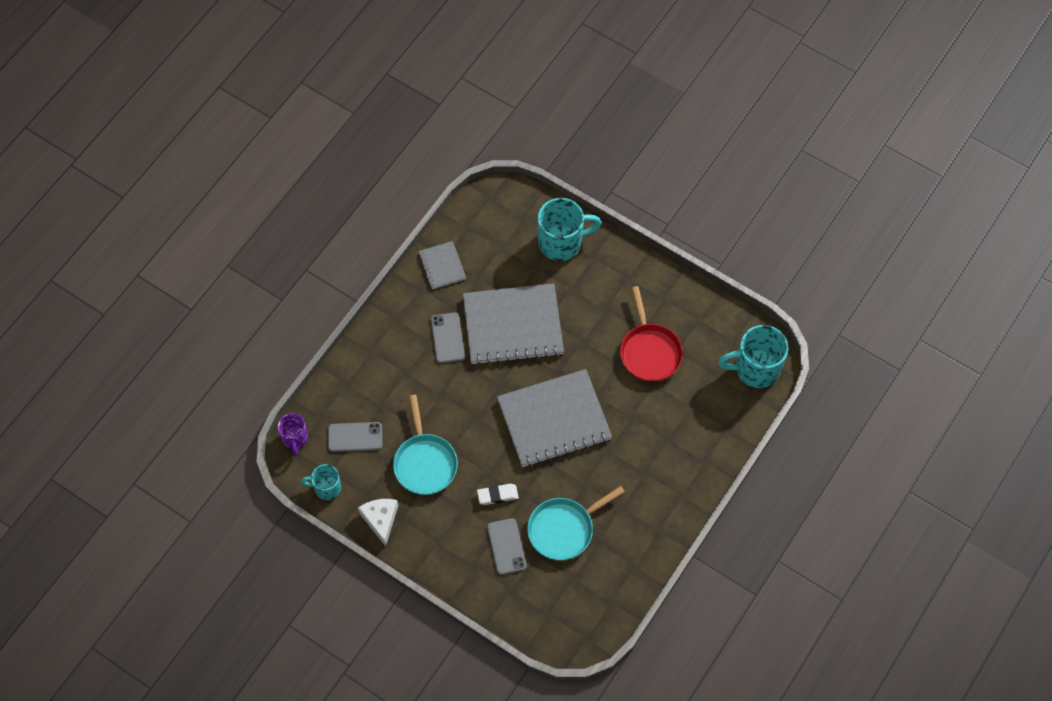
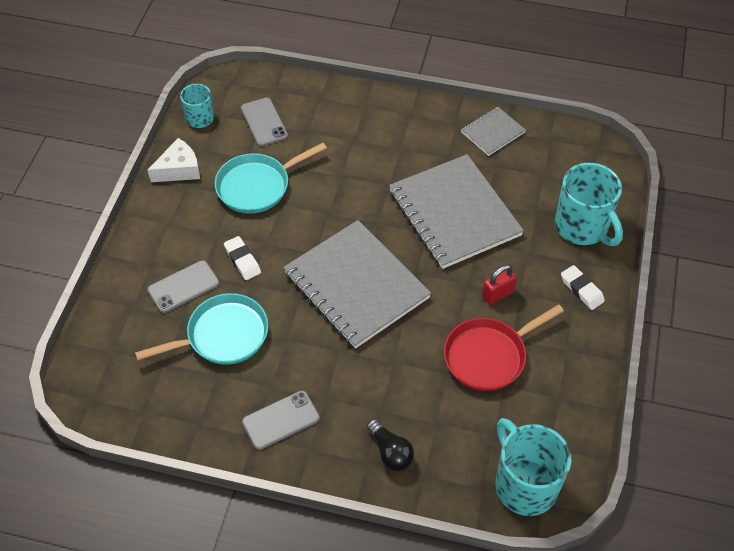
camera: 70 degrees right, 10 degrees down
purple mug [278,413,308,456] -> none
grey phone [431,312,465,363] -> grey phone moved to [242,391,320,450]
turquoise pan [527,486,625,560] -> turquoise pan turned 120 degrees clockwise [135,293,268,365]
none -> black light bulb [367,419,414,471]
none -> red padlock [482,265,517,305]
none -> white eraser [561,265,605,310]

